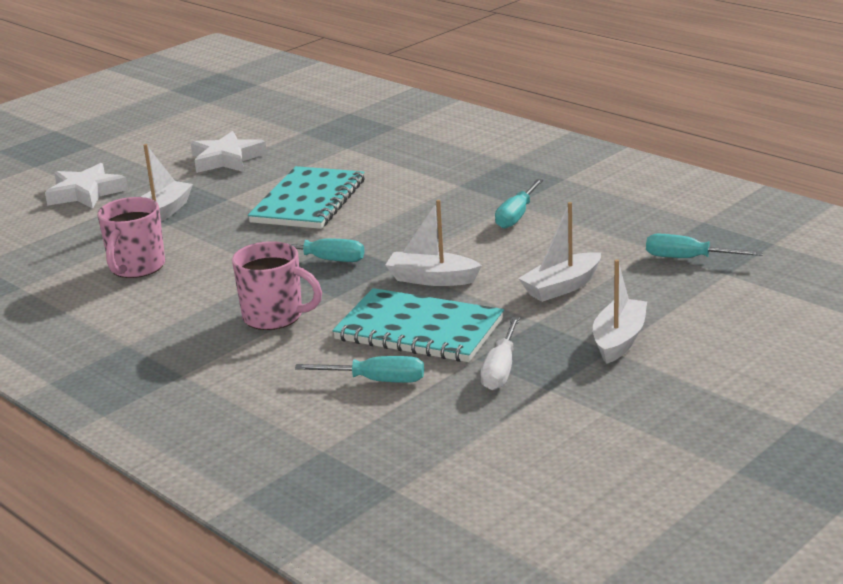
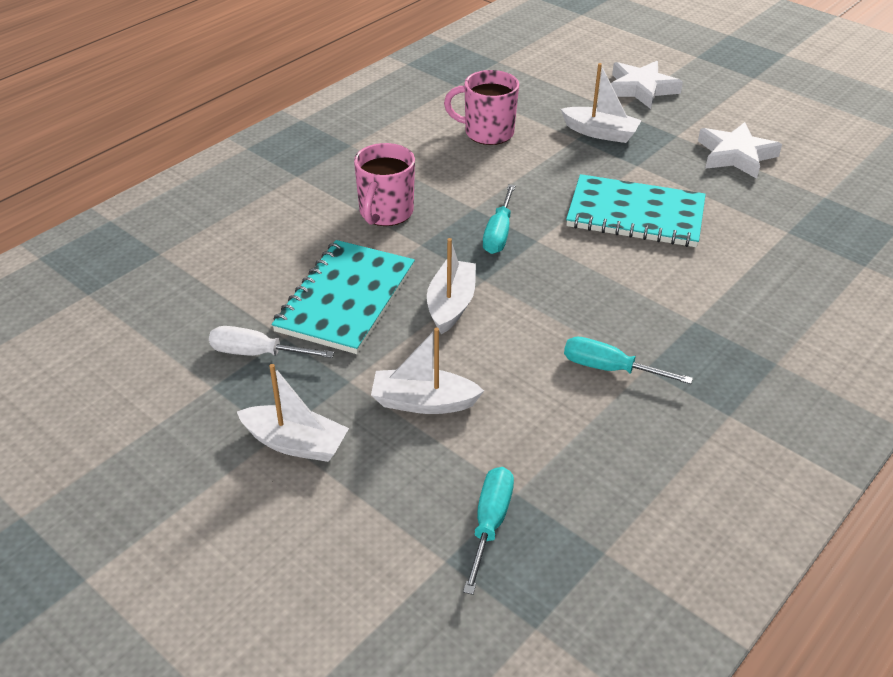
camera: 85 degrees right, 15 degrees up
turquoise screwdriver [295,356,424,383] -> none
white boat [518,202,601,302] -> white boat turned 45 degrees counterclockwise [371,328,484,414]

